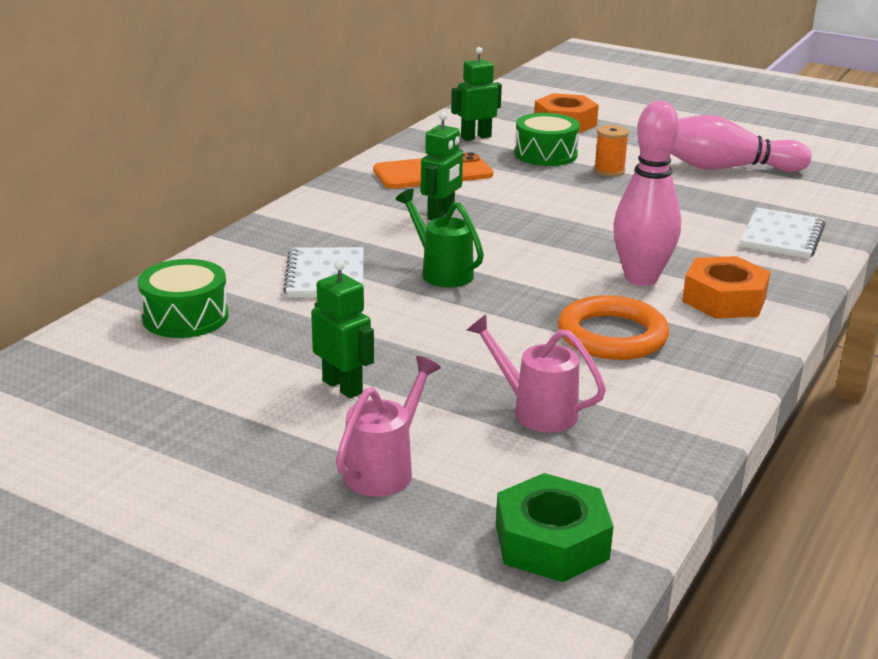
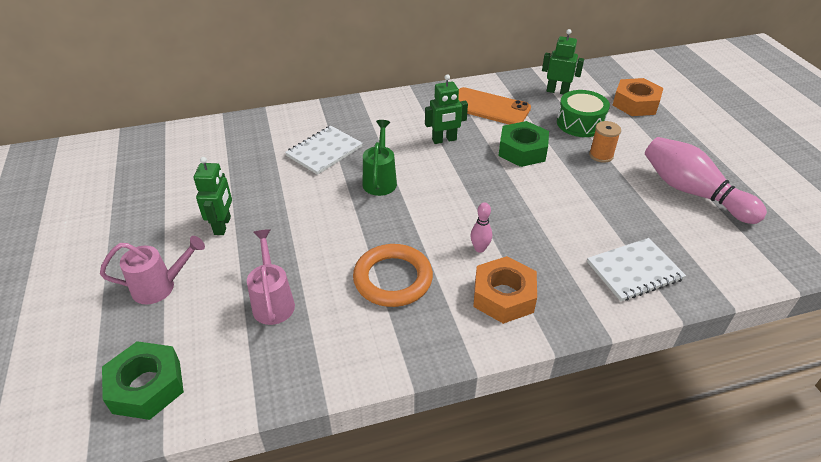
camera: 45 degrees right, 15 degrees up
green drum [138,259,229,338] -> none
pink bowling pin [613,101,681,286] -> pink bowling pin [470,202,492,253], size x0.44
none -> green nut [498,121,549,167]

